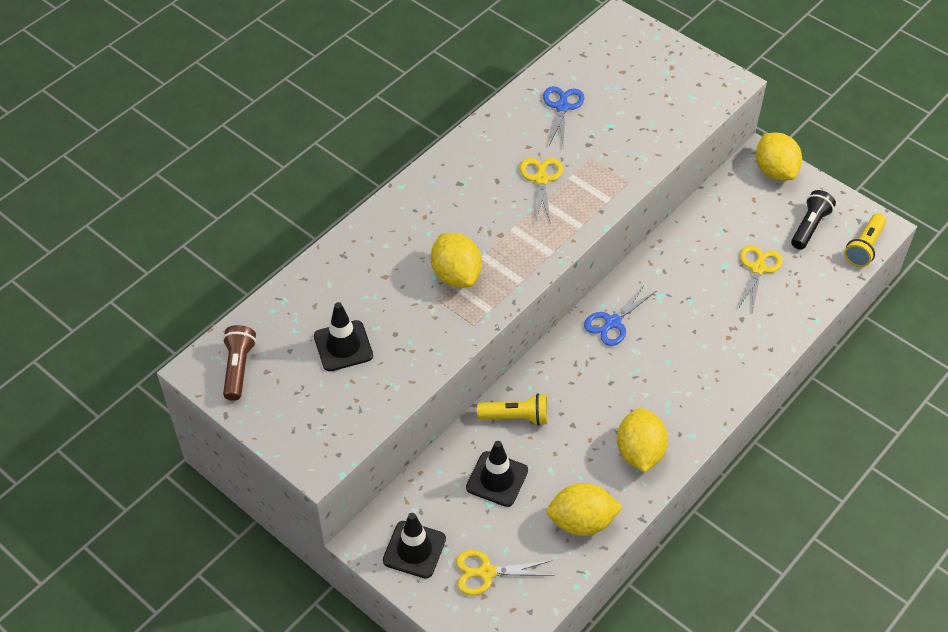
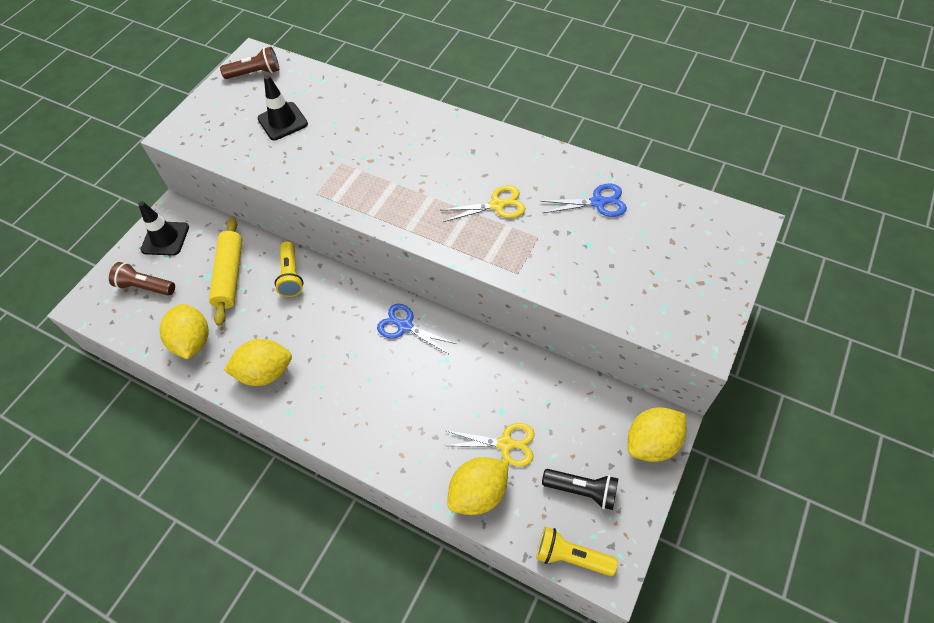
camera: 80 degrees right, 5 degrees up
yellow lemon [431,233,482,288] -> yellow lemon moved to [447,457,508,515]
yellow scissors [456,550,554,595] -> brown flashlight [109,262,175,296]
black traffic cone [466,441,528,507] -> yellow rolling pin [209,218,242,326]

